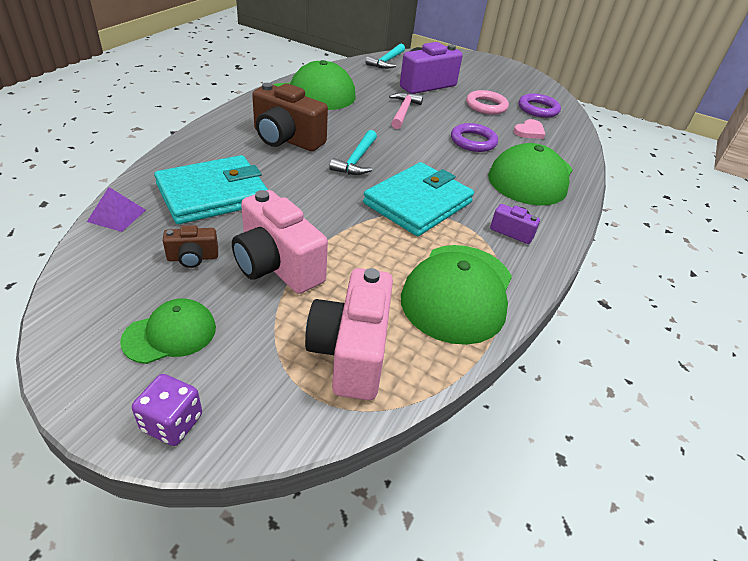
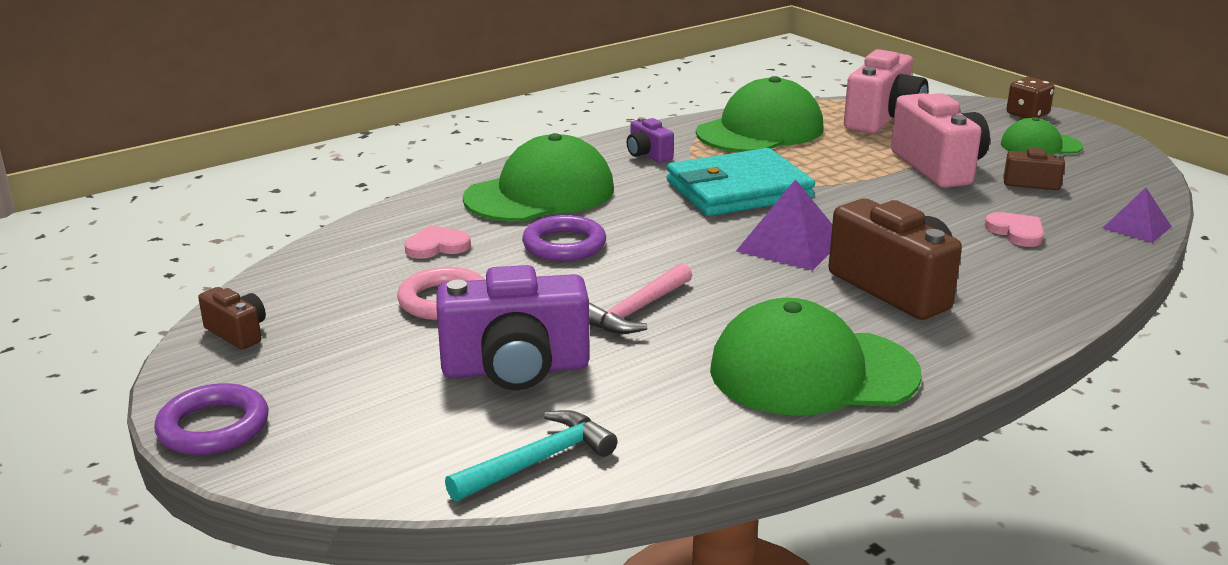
camera: 150 degrees left, 15 degrees down
purple dice [132,374,202,446] -> brown dice [1006,77,1055,118]
turquoise wallet [154,155,268,224] -> pink heart [984,212,1044,247]
turquoise hammer [329,130,377,175] -> purple pyramid [736,179,832,271]
purple ring [519,94,561,118] -> purple ring moved to [154,383,269,455]
none -> brown camera [198,287,266,349]

